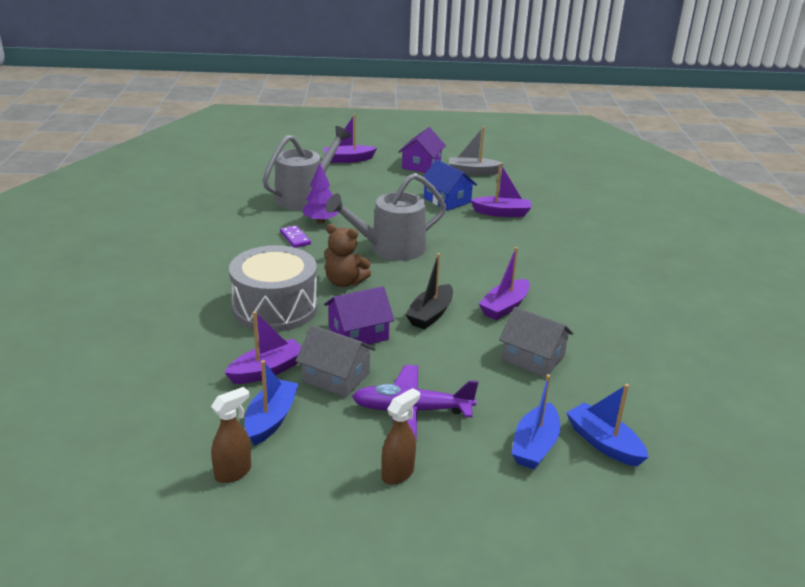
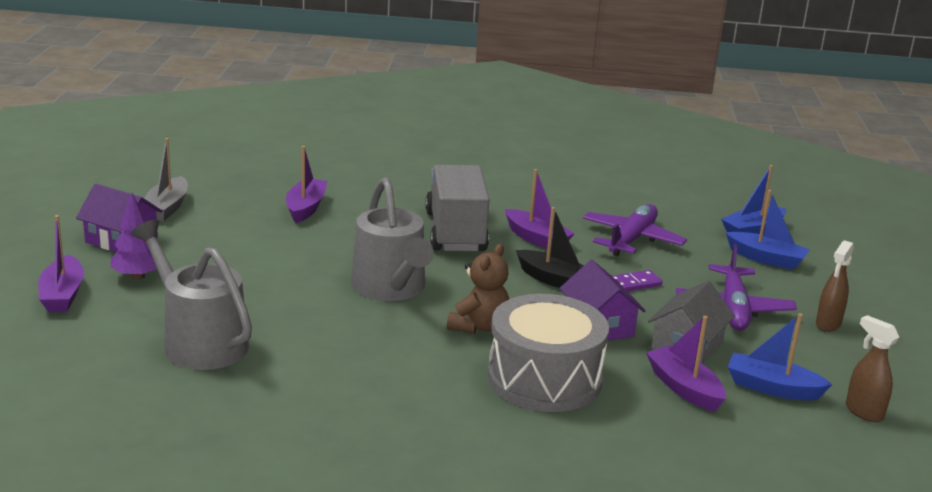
camera: 85 degrees left, 5 degrees down
purple domino [280,225,311,248] -> purple domino moved to [612,270,662,291]
purple tree [303,163,338,224] -> purple tree moved to [110,193,157,280]
brown spray bottle [381,388,420,485] -> brown spray bottle turned 105 degrees counterclockwise [816,240,854,332]
blue house [423,160,477,211] -> none
grey house [499,307,573,377] -> purple plane [583,204,687,256]
none -> grey truck [425,165,490,251]

